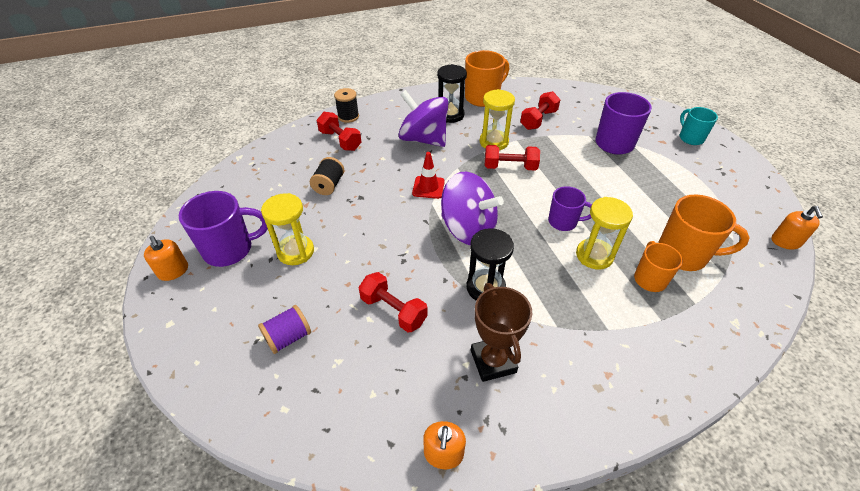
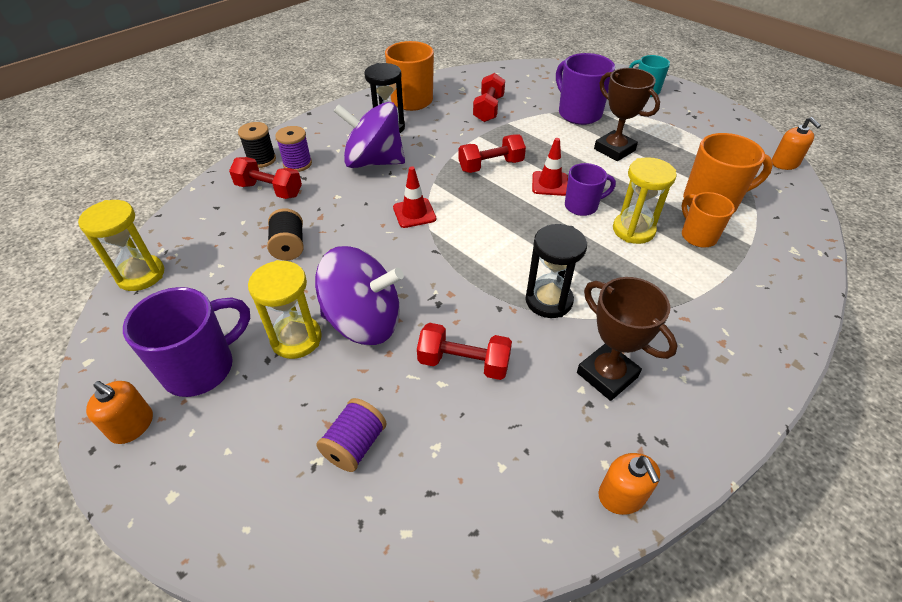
camera: 25 degrees left, 0 degrees up
purple spinning top [441,172,504,245] -> purple spinning top moved to [315,246,404,345]
yellow hourglass [480,89,515,150] -> yellow hourglass moved to [78,200,164,291]
none -> purple spool [275,126,312,172]
none -> red traffic cone [532,138,568,196]
none -> brown trophy [594,68,660,161]

